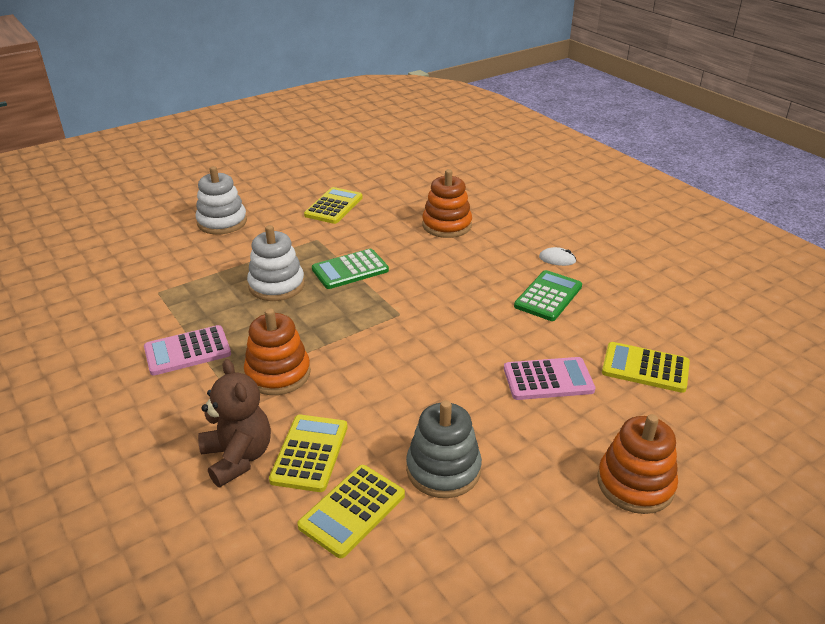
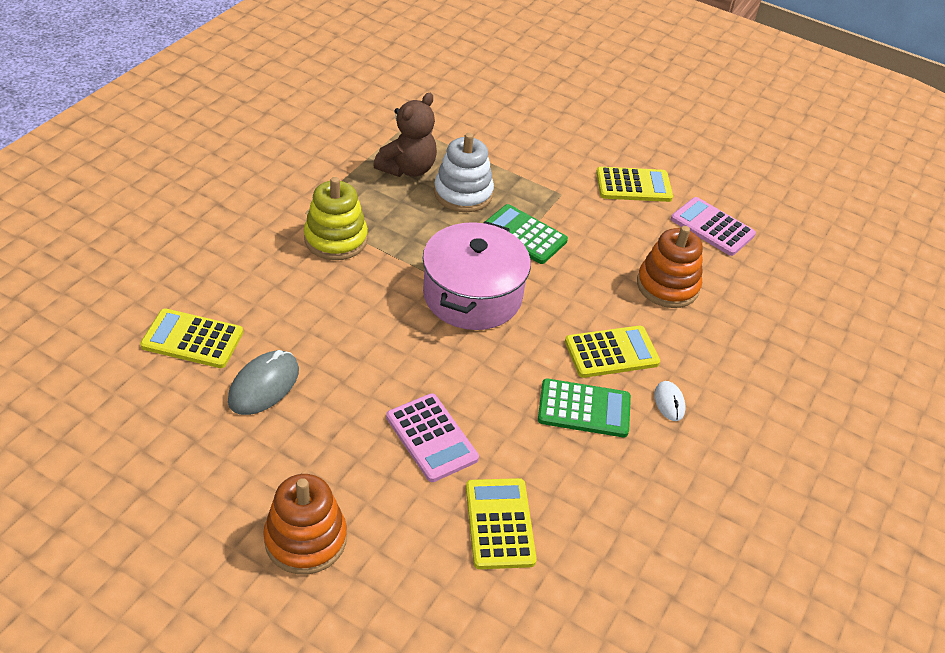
camera: 60 degrees right, 10 degrees up
pink calculator [144,325,231,376] -> pink calculator moved to [671,197,756,256]
white stacking toy [196,166,247,234] -> none
brown teddy bear [198,359,271,487] -> brown teddy bear moved to [373,93,437,177]
orange stacking toy [244,308,311,395] -> yellow stacking toy [304,177,368,260]
yellow calculator [269,415,347,492] -> yellow calculator moved to [565,326,660,378]
grey stacking toy [406,400,482,498] -> grey mouse [228,350,299,415]
none -> pink pot [423,221,531,330]

